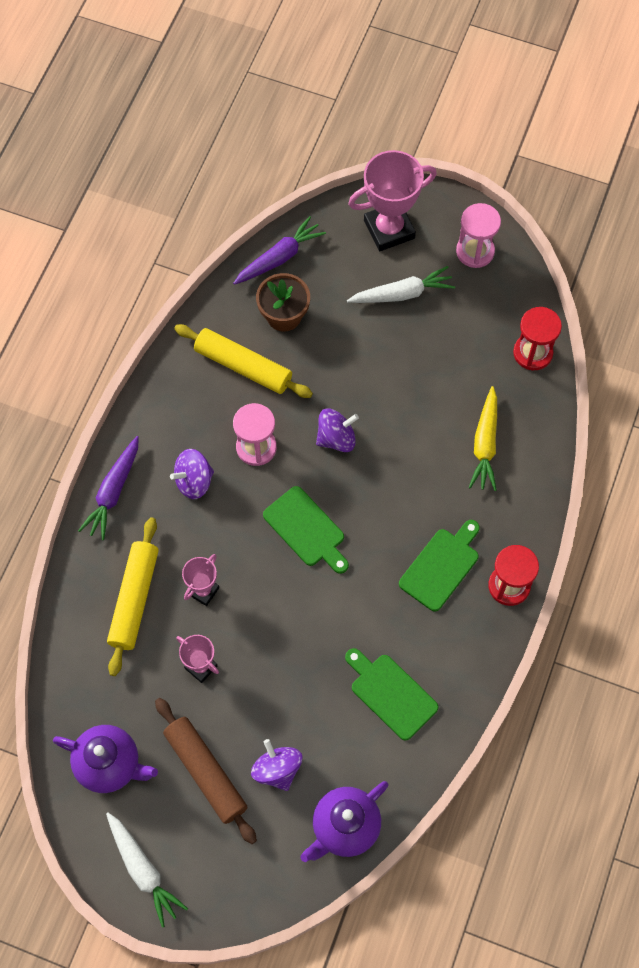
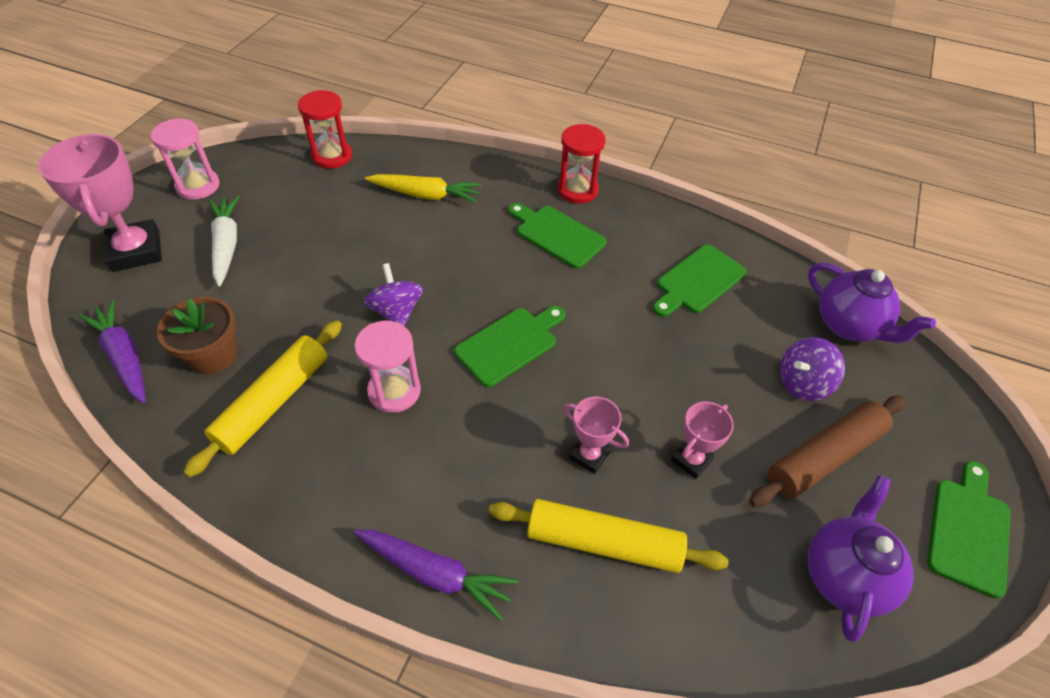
camera: 90 degrees left, 15 degrees down
white carrot [106,813,188,928] -> green cutting board [927,461,1011,599]
purple spinning top [170,449,214,499] -> none

